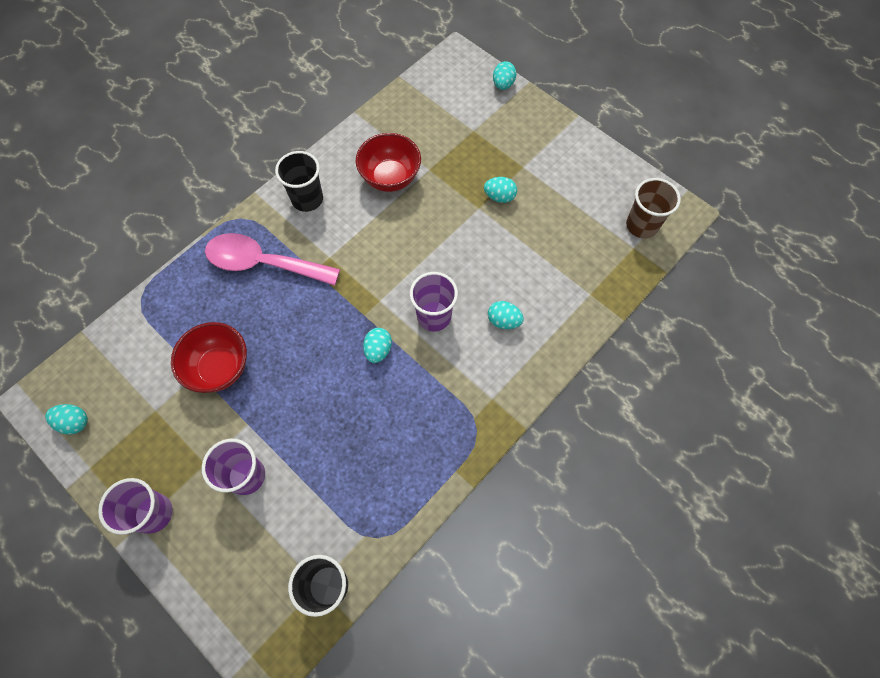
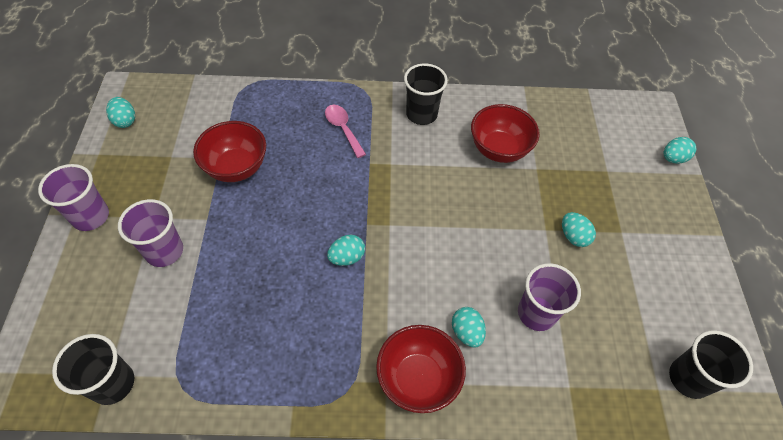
camera: 45 degrees right, 10 degrees down
pink spoon [205,233,340,286] -> pink spoon [325,105,366,158], size x0.54
purple cup [410,272,458,331] -> purple cup moved to [518,263,581,331]
brown cup [626,178,681,239] -> black cup [669,330,753,399]
none -> red bowl [376,325,466,413]

